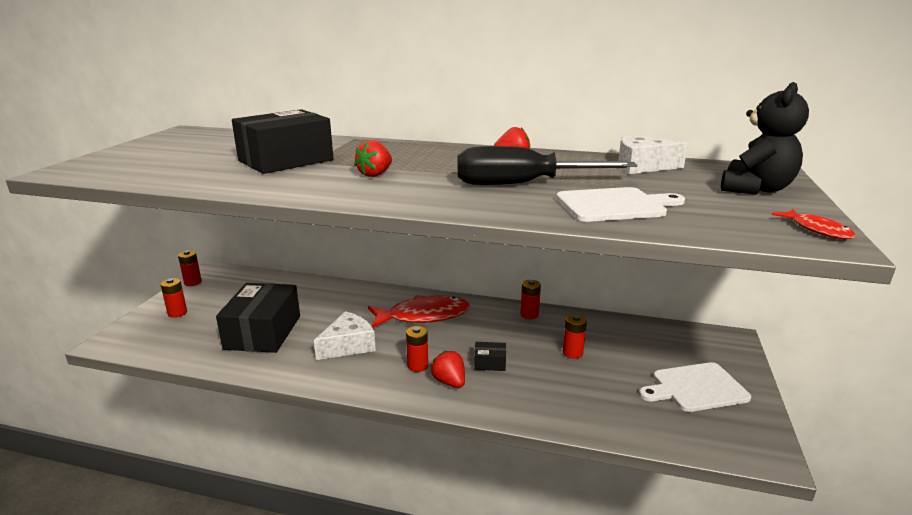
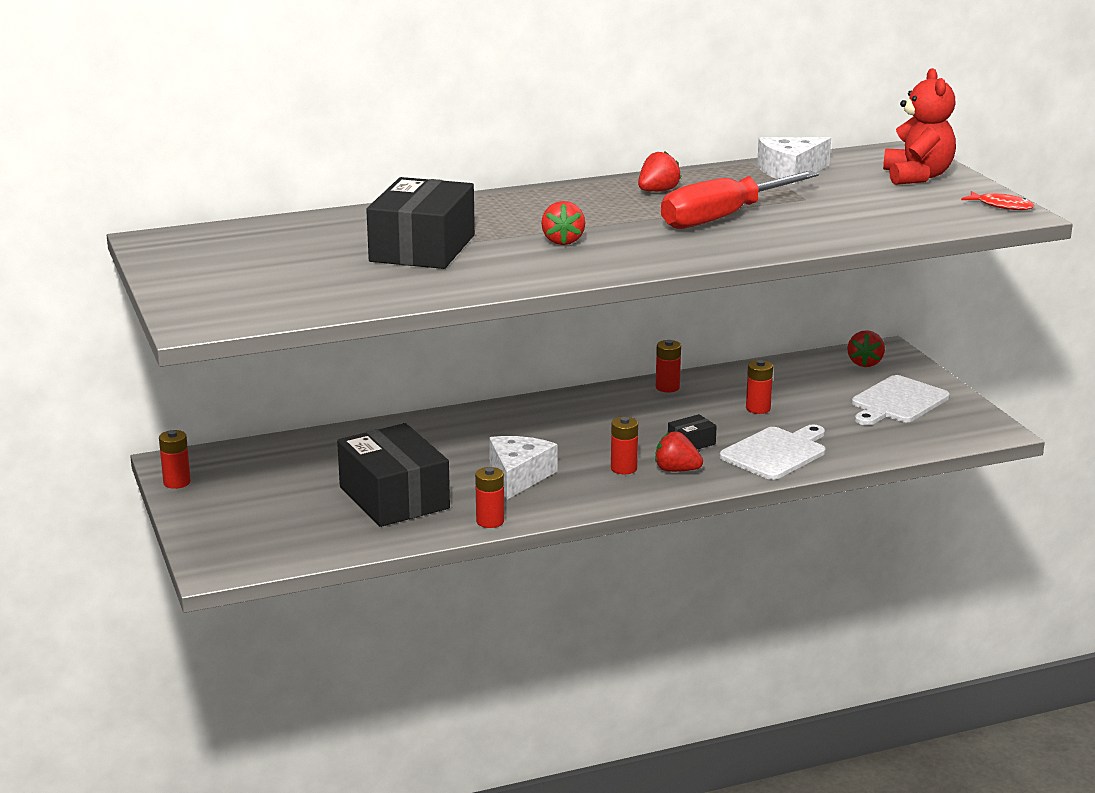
camera: 35 degrees left, 0 degrees up
red battery [160,278,187,318] -> red battery moved to [475,467,504,528]
red fish [368,295,470,328] -> none
black screwdriver [457,146,637,185] -> red screwdriver [661,171,819,229]
white cutting board [556,187,685,222] -> white cutting board moved to [720,425,826,480]
black teddy bear [721,82,809,195] -> red teddy bear [883,68,956,185]
none -> red strawberry [847,330,885,367]

